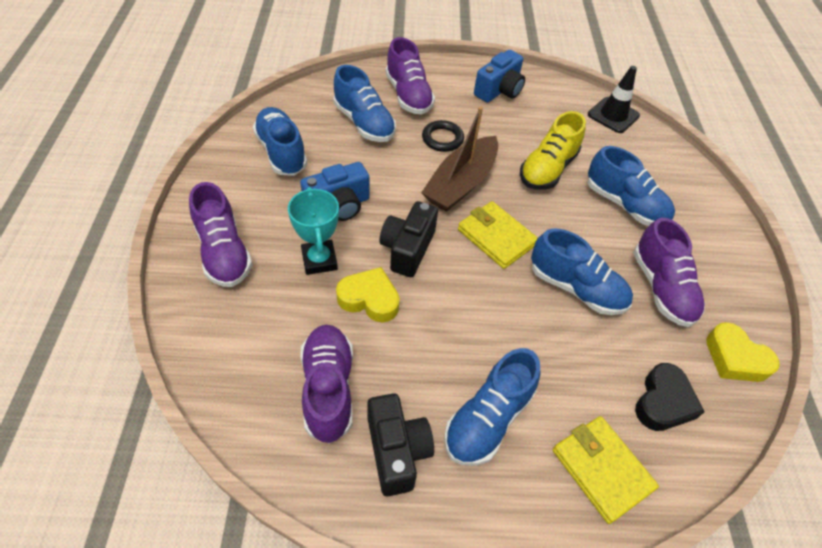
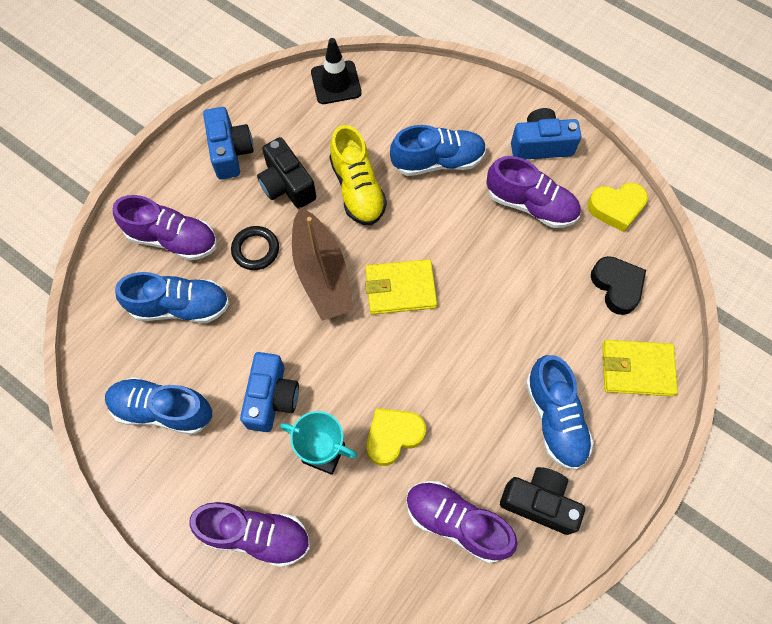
camera: 50 degrees left, 15 degrees up
black camera [380,201,438,277] -> black camera moved to [257,137,316,209]
blue shoe [531,228,633,315] -> none
none -> blue camera [511,108,581,160]

